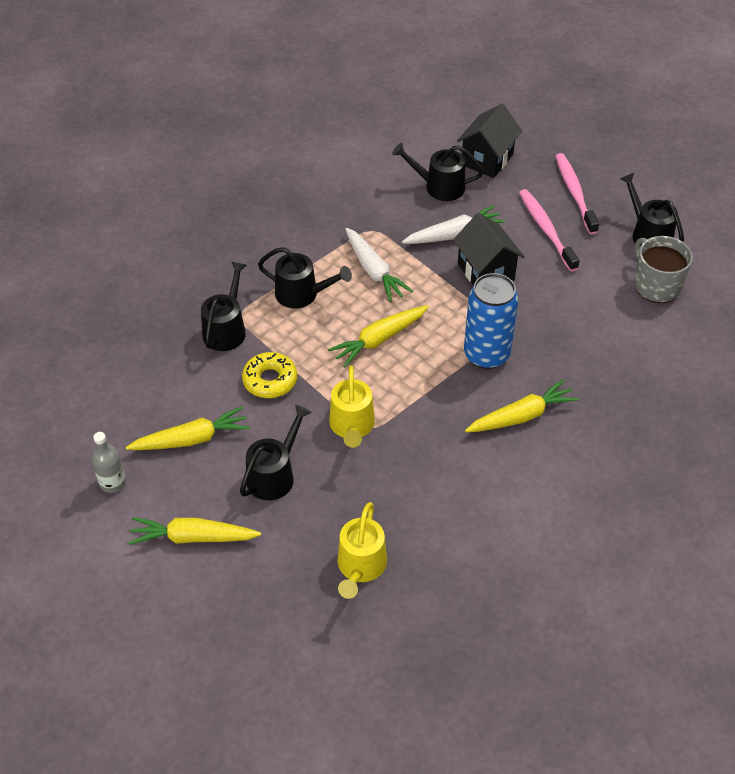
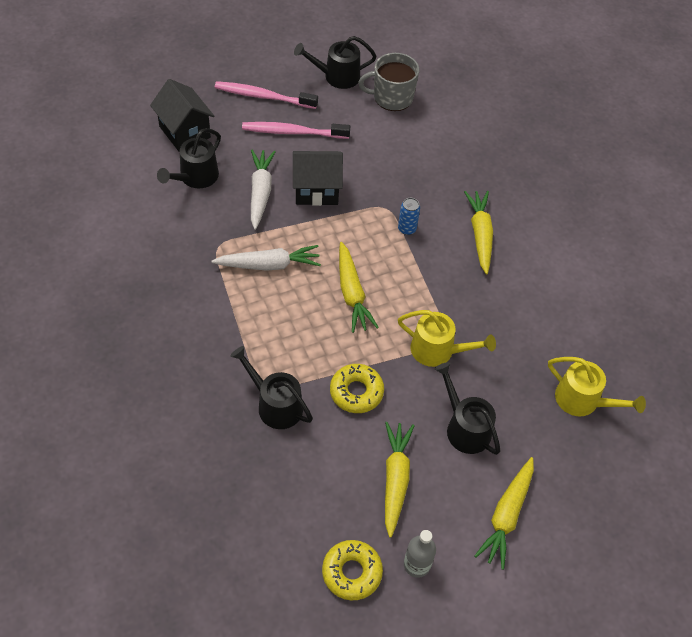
camera: 70 degrees left, 5 degrees up
black watering can [258,247,352,308] -> none
blue can [464,273,519,369] -> blue can [398,198,420,235], size x0.45
none -> yellow donut [322,540,383,600]

